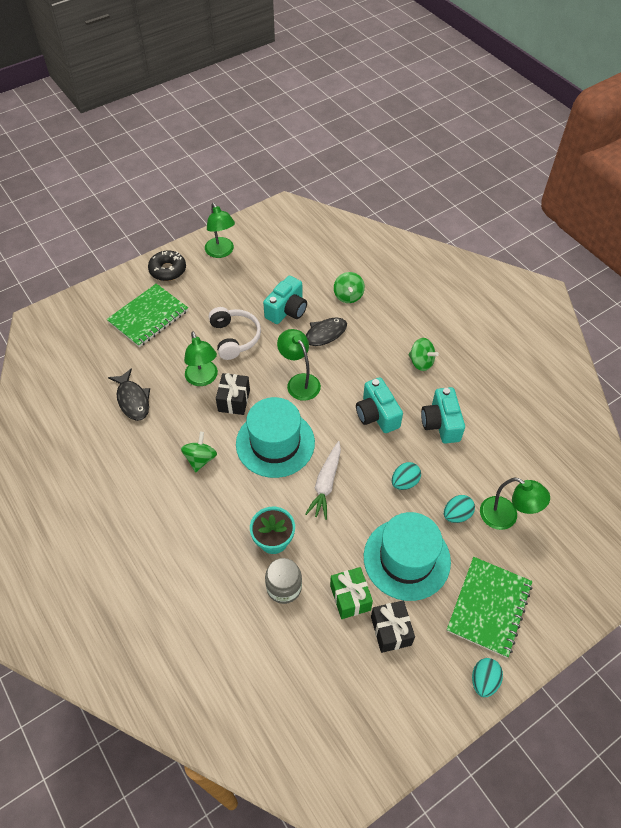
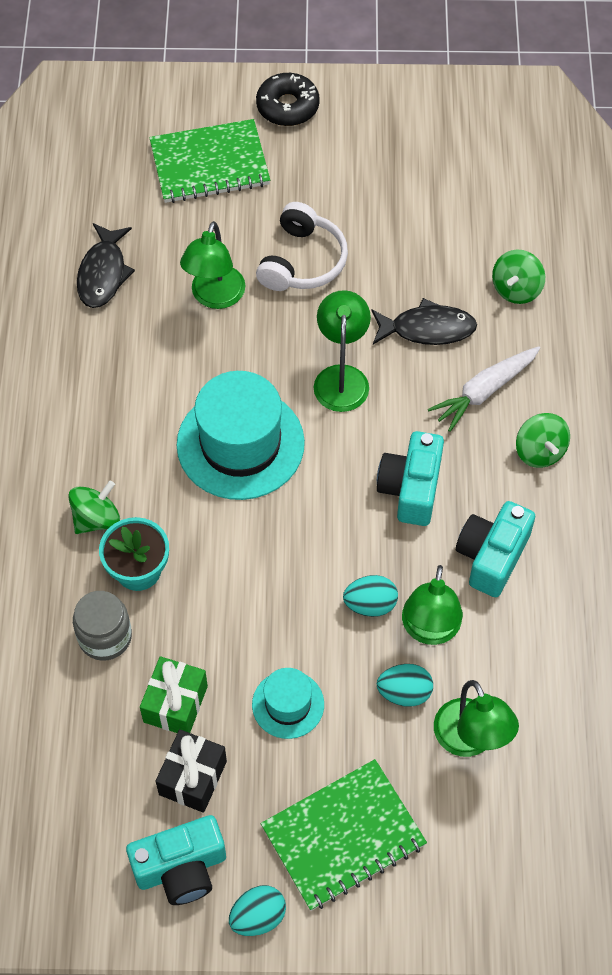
camera: 35 degrees right, 5 degrees up
green spinning top [181,432,217,472] -> green spinning top moved to [68,480,120,534]
green lamp [205,203,235,258] -> green lamp moved to [402,565,463,645]
black gift [216,373,250,415] -> none
turquoise camera [263,276,307,324] -> turquoise camera moved to [126,815,226,905]
white carrot [305,441,341,520] -> white carrot moved to [428,346,540,432]
turquoise hat [364,512,451,601] -> turquoise hat [252,668,324,739], size x0.52

